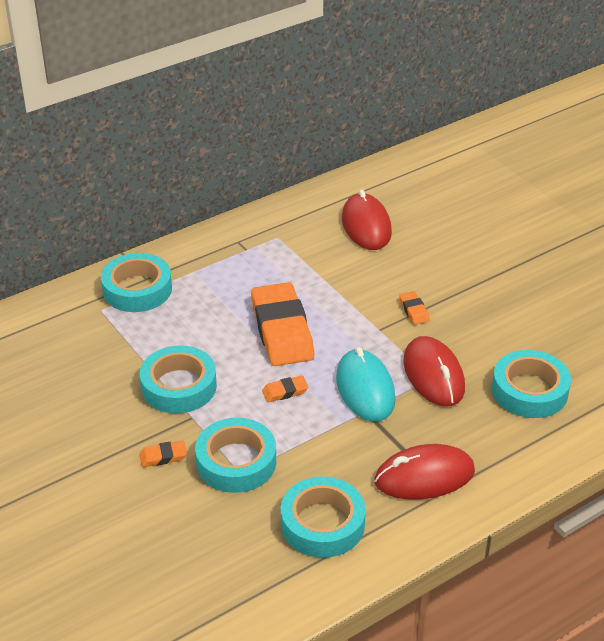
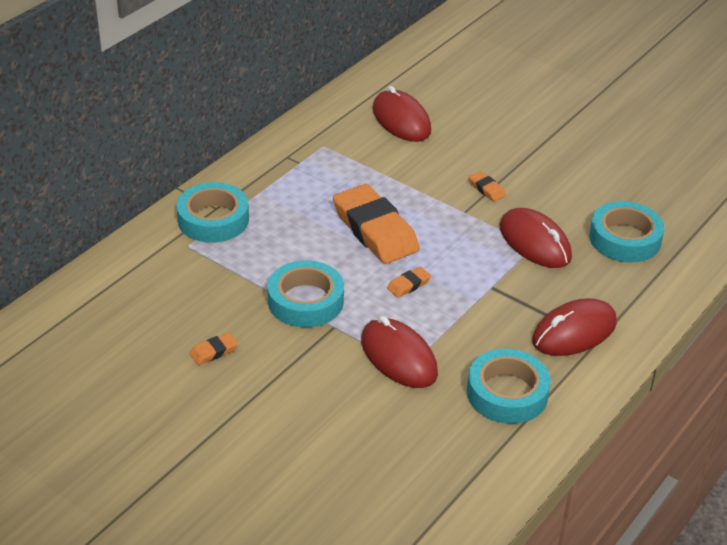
camera: 20 degrees left, 0 degrees up
orange eraser [139,441,187,467] -> orange eraser moved to [190,332,238,365]
turquoise tape [195,418,276,493] -> red mouse [361,316,438,388]
turquoise mouse [336,347,396,422] -> none

